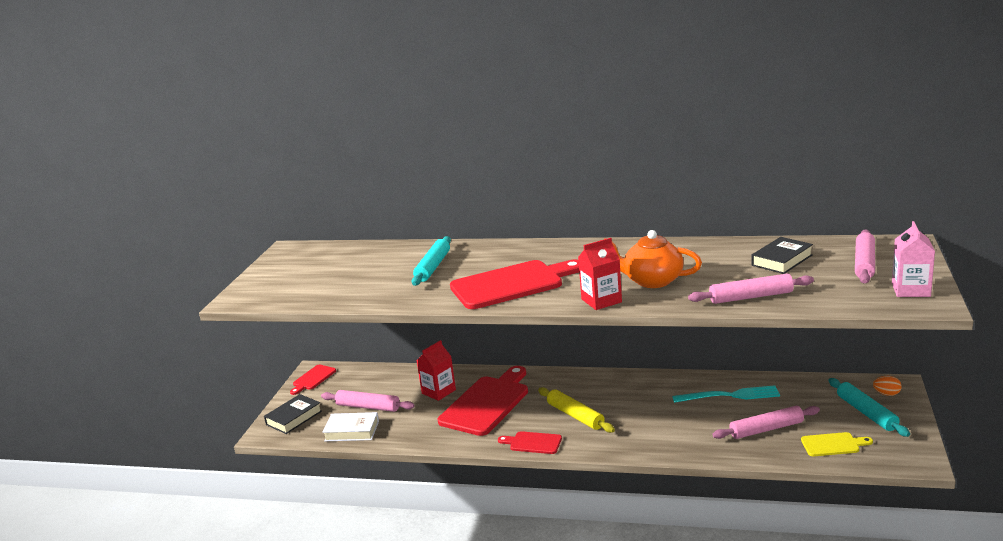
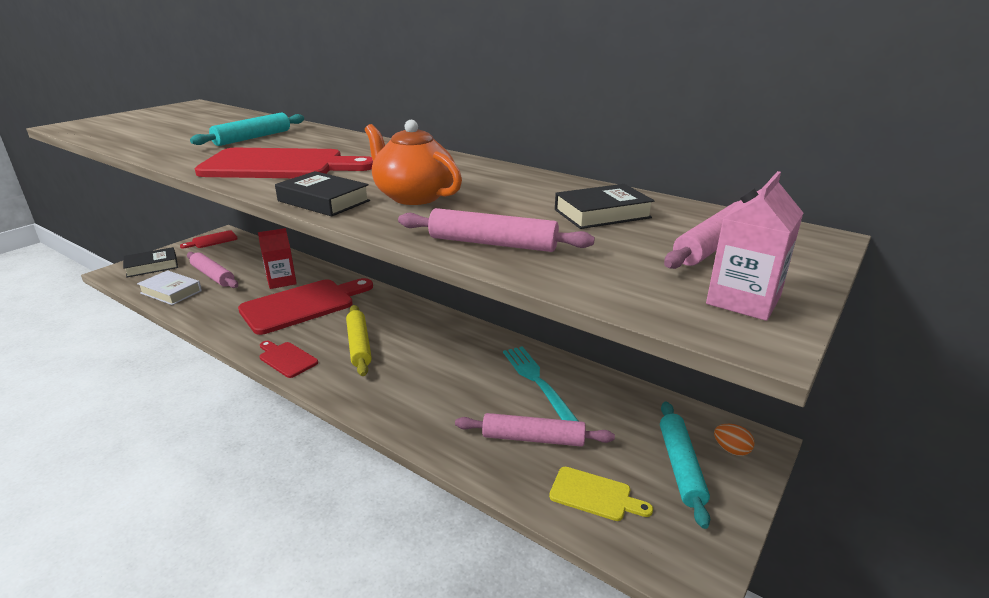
camera: 20 degrees right, 5 degrees up
red carton [578,238,622,310] -> black book [275,171,370,216]
turquoise fork [672,385,780,403] -> turquoise fork turned 135 degrees counterclockwise [503,346,578,421]

